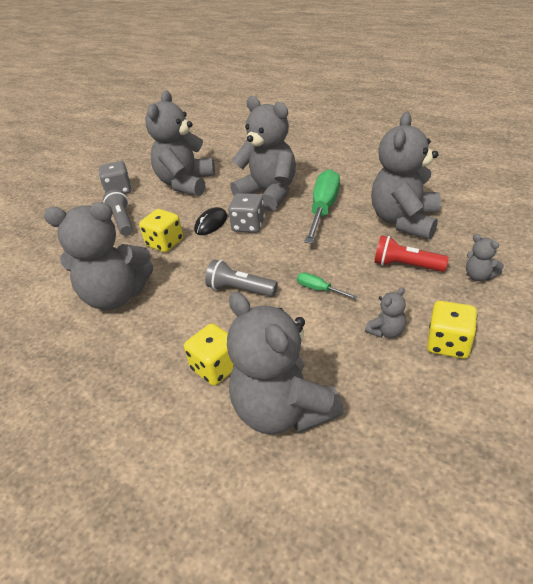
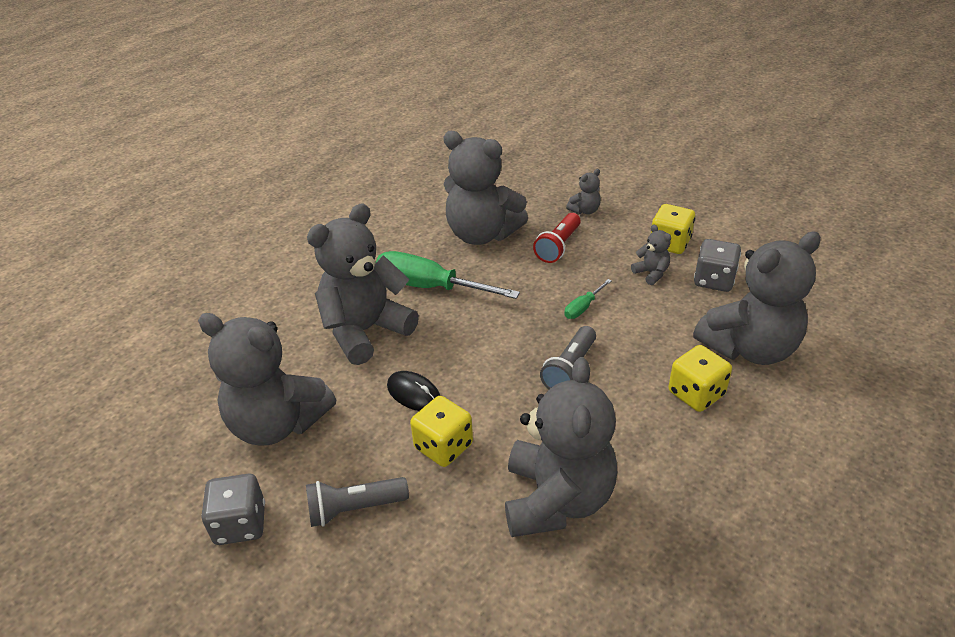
camera: 85 degrees left, 0 degrees up
grey dice [228,193,265,233] -> grey dice moved to [694,239,741,292]

